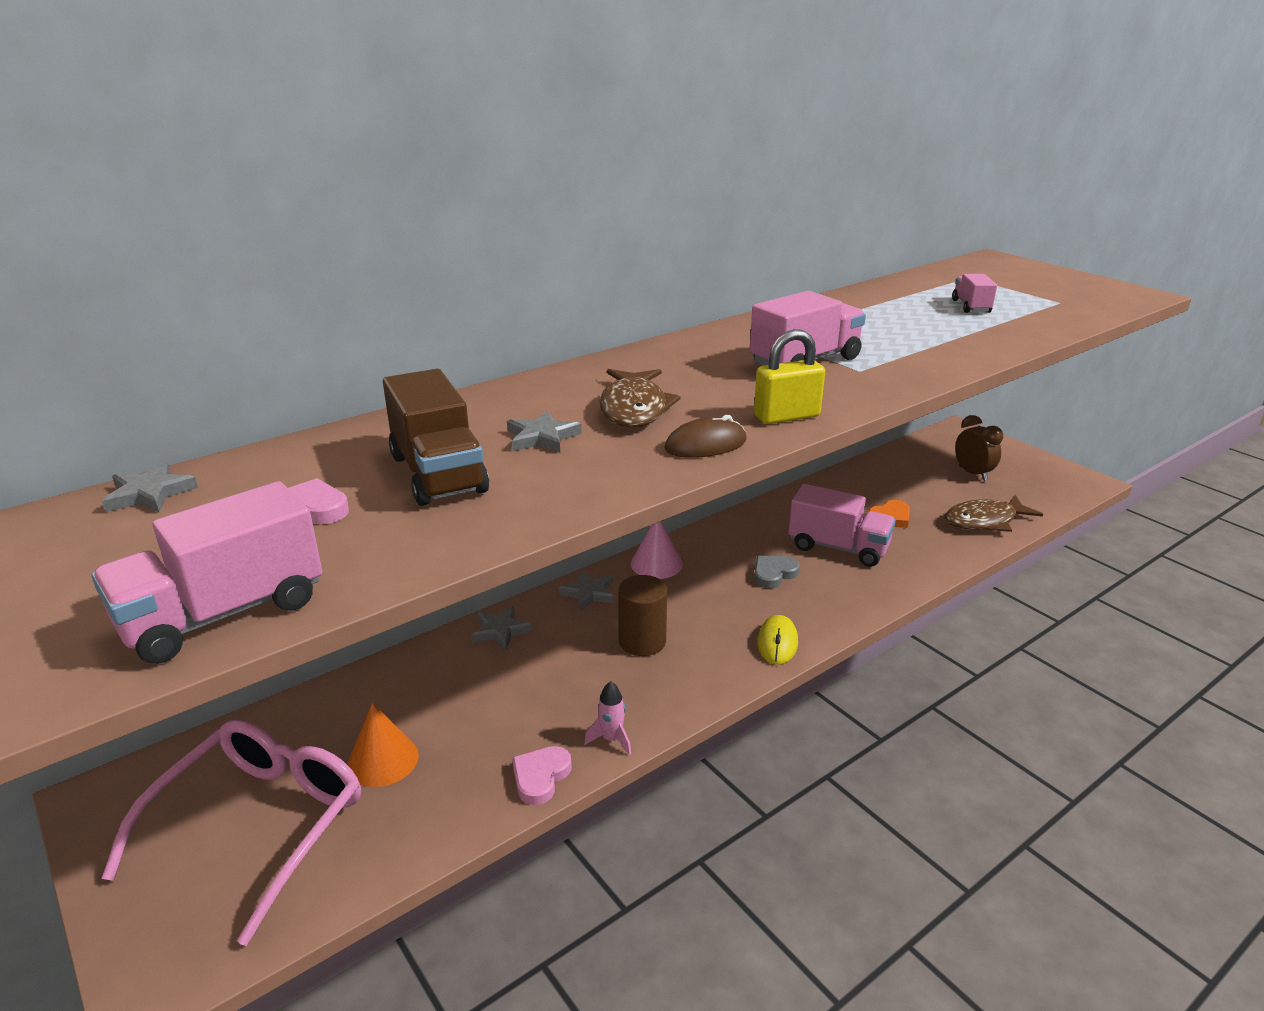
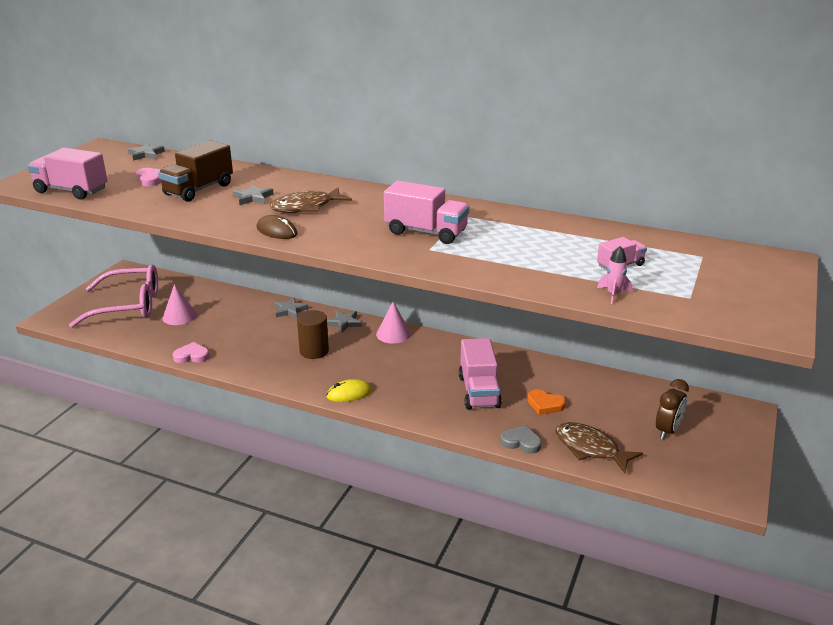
camera: 60 degrees right, 0 degrees up
orange cone [348,703,419,787] -> pink cone [162,284,197,325]
pink rocket [584,681,631,755] -> pink rocket moved to [597,246,632,304]
yellow padlock [754,329,825,424] -> none
grey heart [754,556,800,588] -> grey heart moved to [500,425,541,454]

